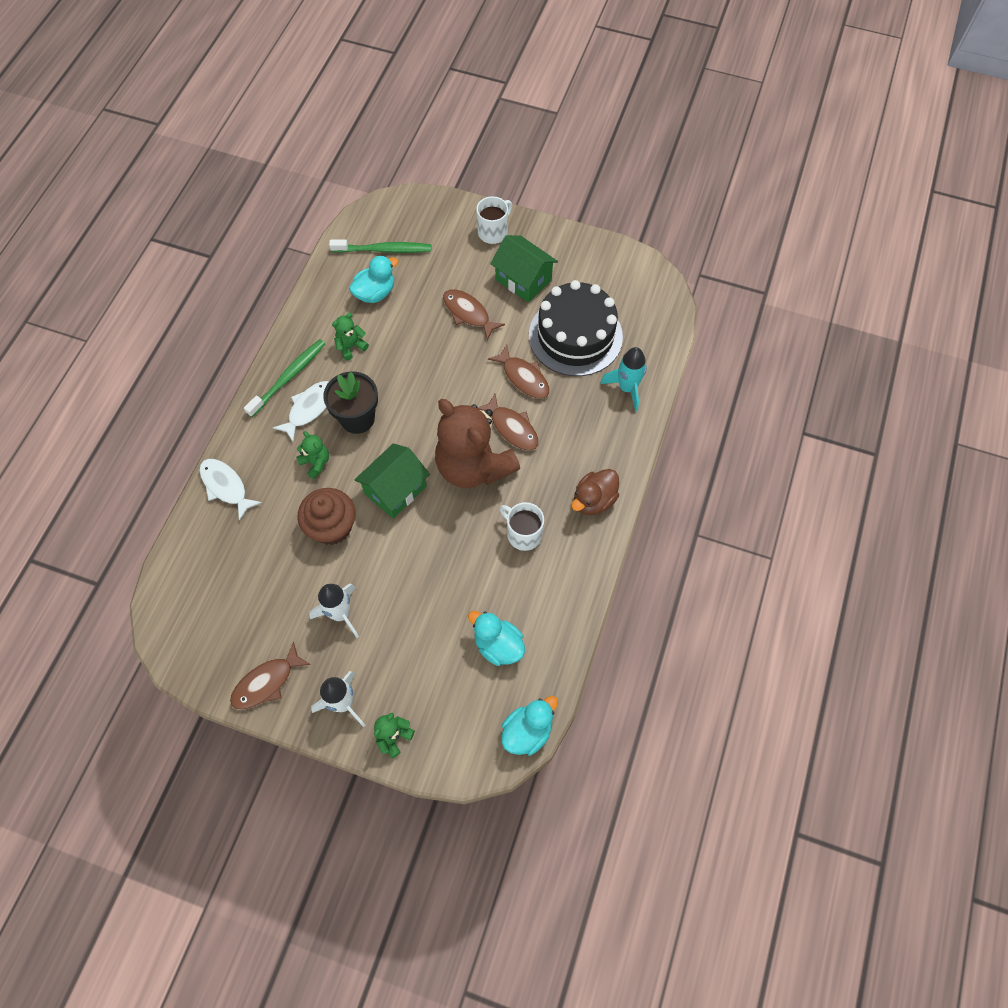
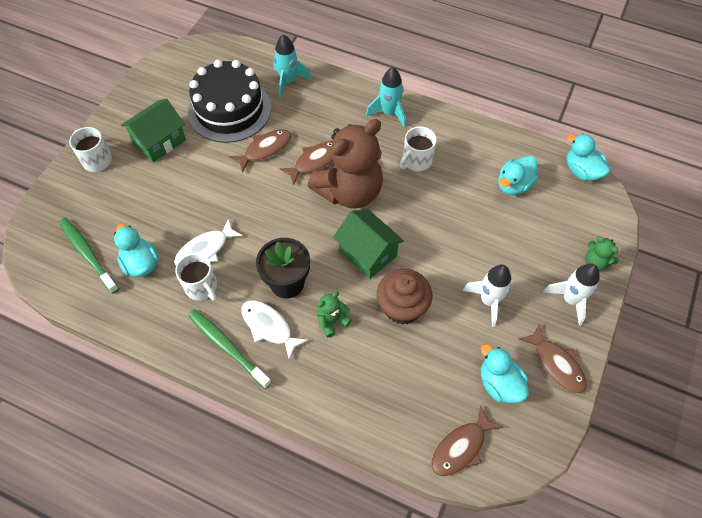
camera: 85 degrees left, 5 degrees down
white fish [199,459,262,521] -> white fish moved to [174,218,243,266]
green toothbrush [329,240,431,253] -> green toothbrush turned 45 degrees counterclockwise [59,218,119,294]
green teddy bear [332,313,369,361] -> white mug [175,253,217,301]
brown fish [443,289,505,340] -> brown fish moved to [431,406,503,476]
brown duck [572,469,619,515] -> turquoise rocket [366,67,406,128]
none -> turquoise duck [481,344,529,403]

